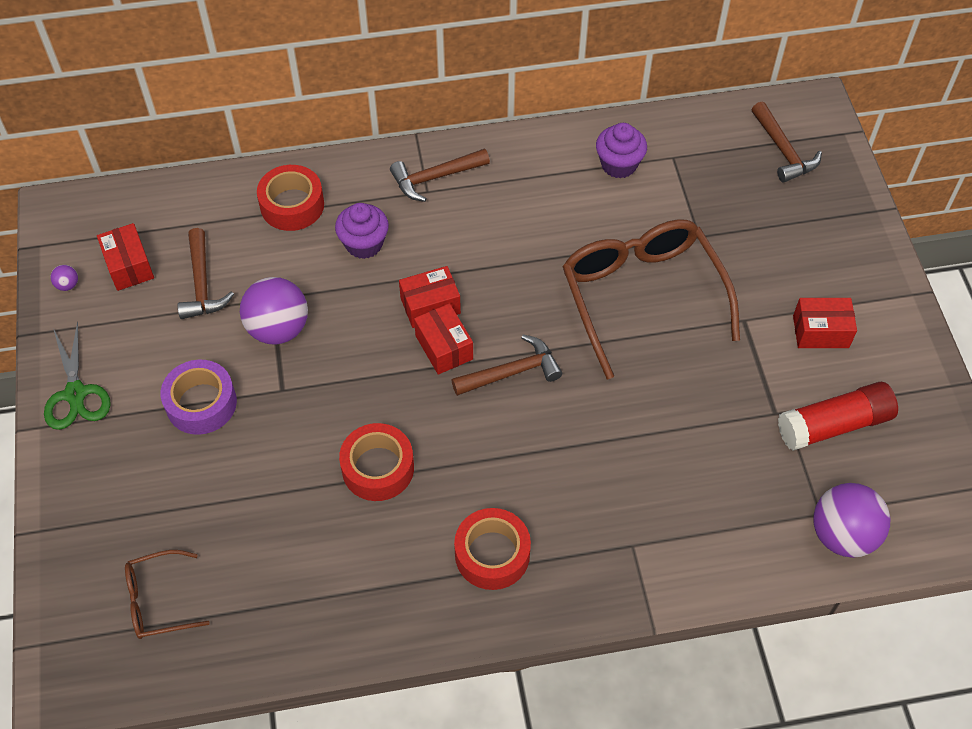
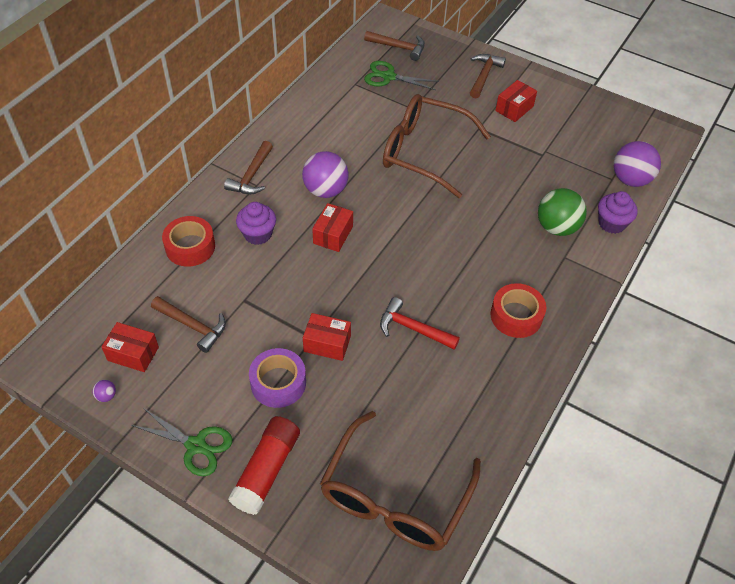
camera: 50 degrees left, 5 degrees down
brown glasses [125,550,210,639] -> brown glasses [320,411,481,551], size x2.05
purple ball [240,277,308,345] -> purple ball moved to [302,151,349,198]
red tape [339,423,414,501] -> red hammer [380,297,460,350]
red box [414,303,473,375] -> red box moved to [303,313,351,361]
brown hammer [452,335,562,396] -> brown hammer moved to [470,54,506,99]
purple cupcake [596,123,647,179] -> purple cupcake moved to [598,191,638,234]
red glue stick [778,382,898,451] -> red glue stick moved to [228,416,300,515]
none -> green scissors [364,61,439,90]
none -> green ball [538,188,587,236]

